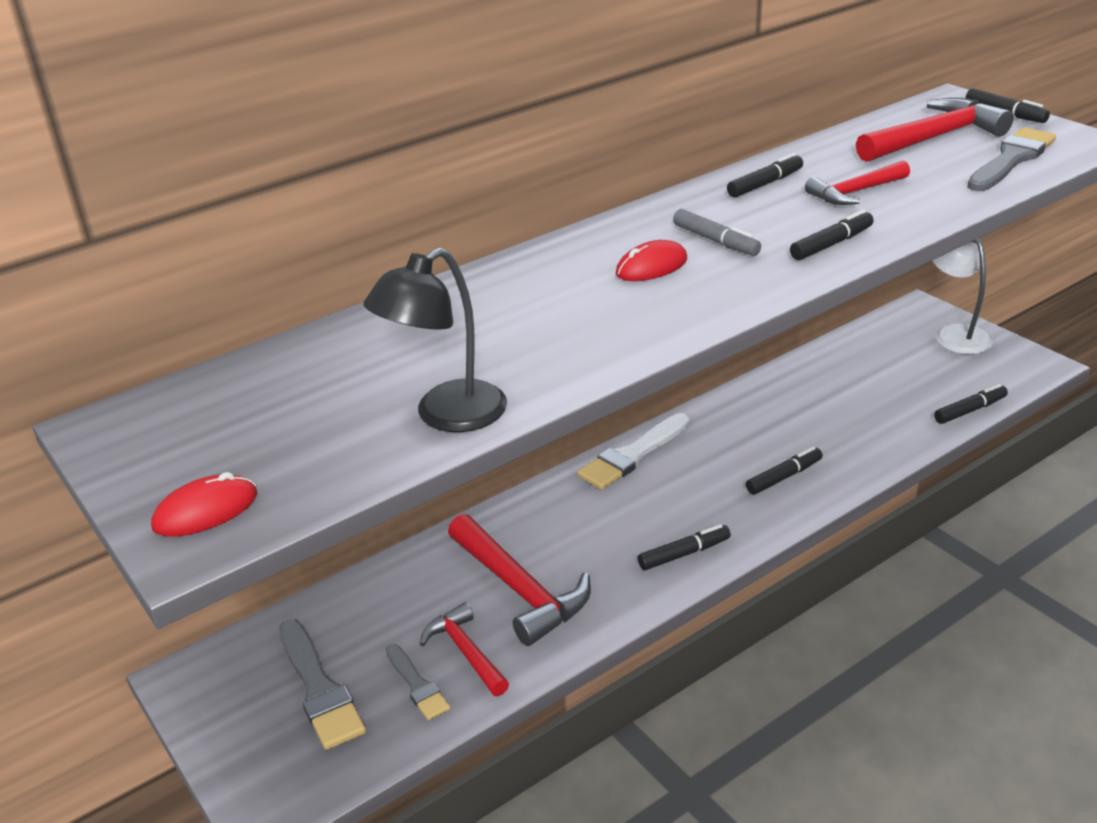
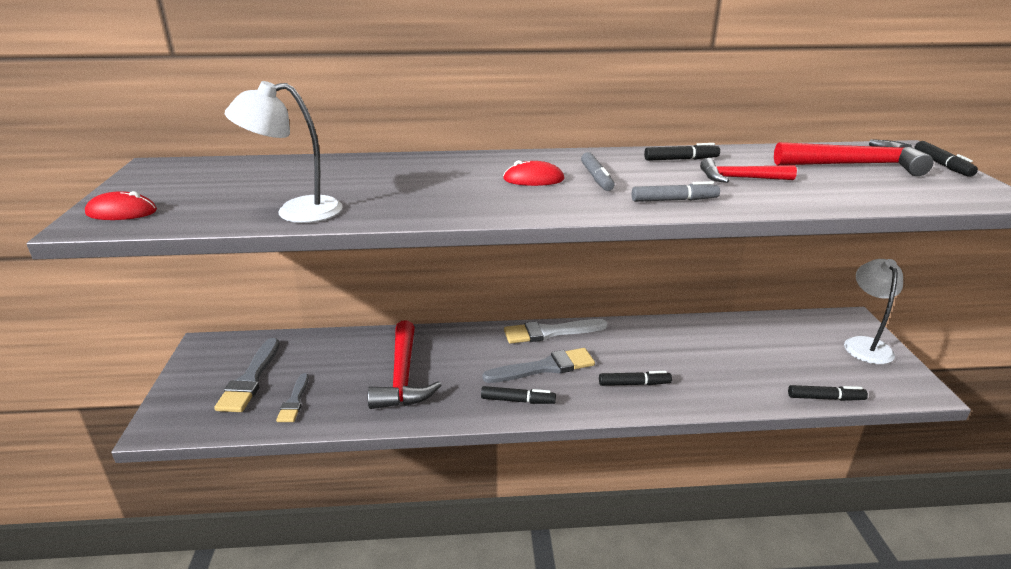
camera: 30 degrees right, 5 degrees down
black lamp [363,248,507,432] -> white lamp [225,81,343,223]
red hammer [420,603,509,696] -> none
black marker [790,210,874,260] -> grey marker [632,181,720,202]
grey brush [967,127,1056,191] -> grey brush moved to [482,348,595,383]

